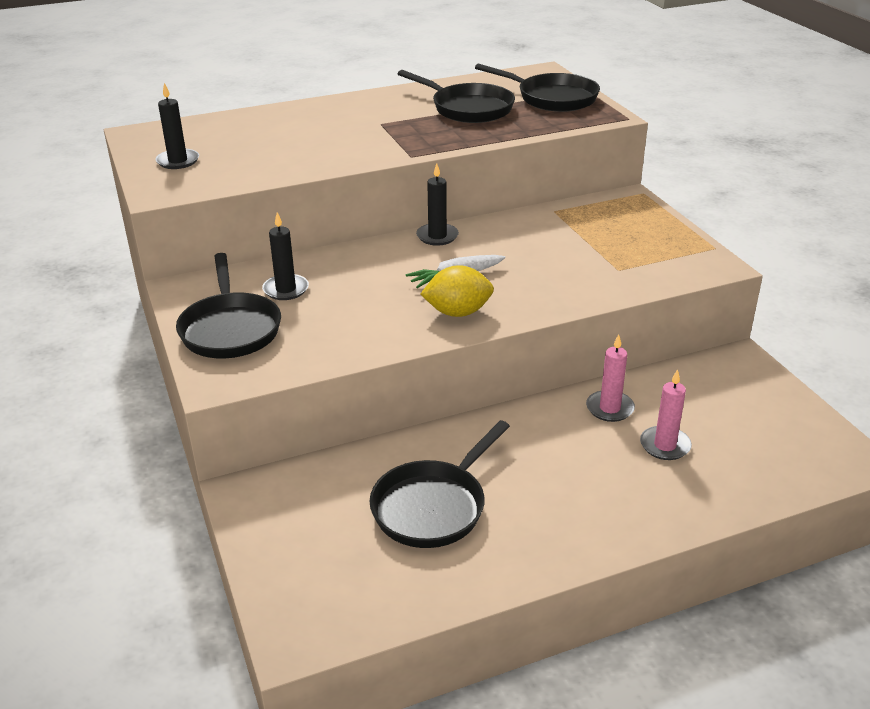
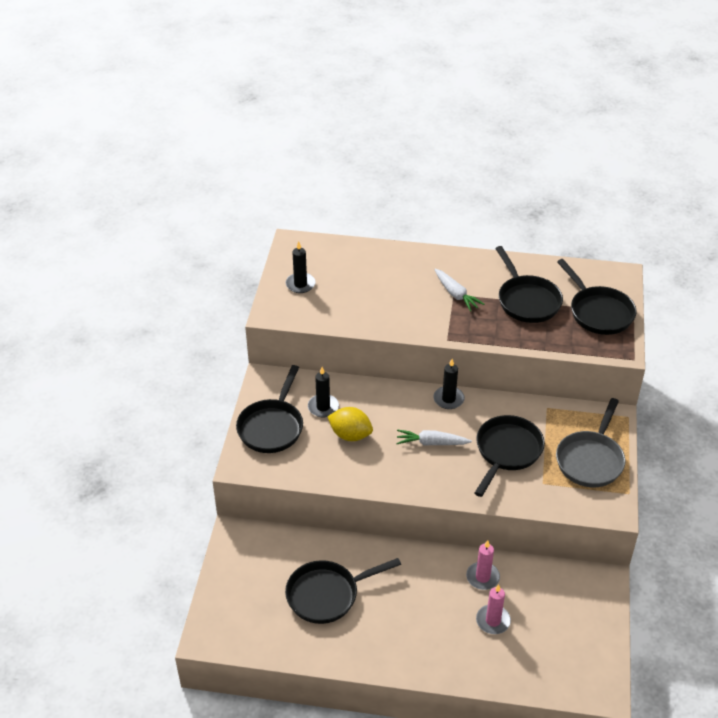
camera: 30 degrees right, 10 degrees up
yellow lemon [420,265,494,317] -> yellow lemon moved to [327,407,373,441]
none -> white carrot [434,269,484,312]
none -> black pan [475,415,545,497]
none -> grey pan [556,398,625,487]

